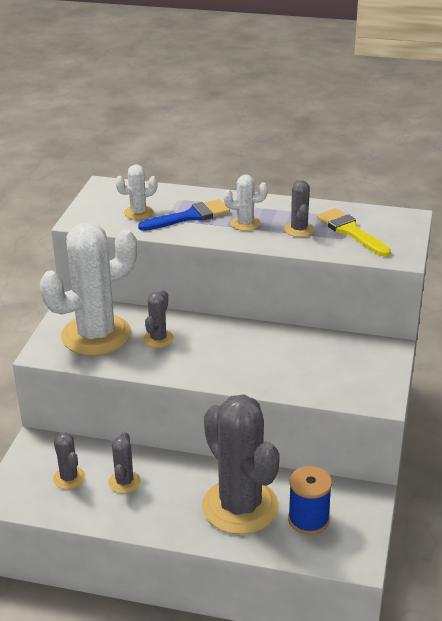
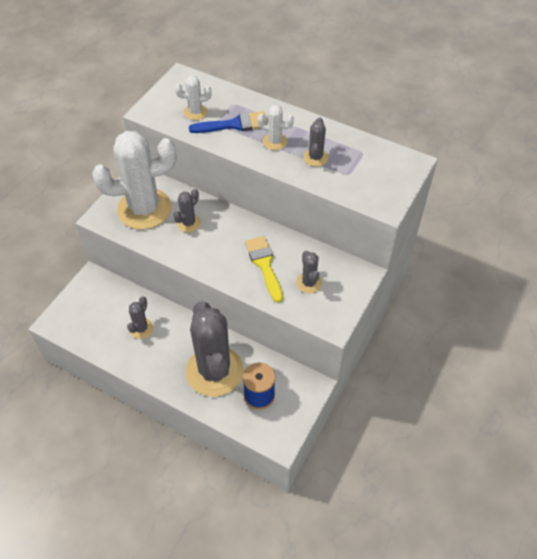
camera: 15 degrees right, 20 degrees up
grey cactus [53,432,85,489] -> grey cactus moved to [296,251,322,293]
yellow brush [317,208,391,256] -> yellow brush moved to [245,236,283,303]

